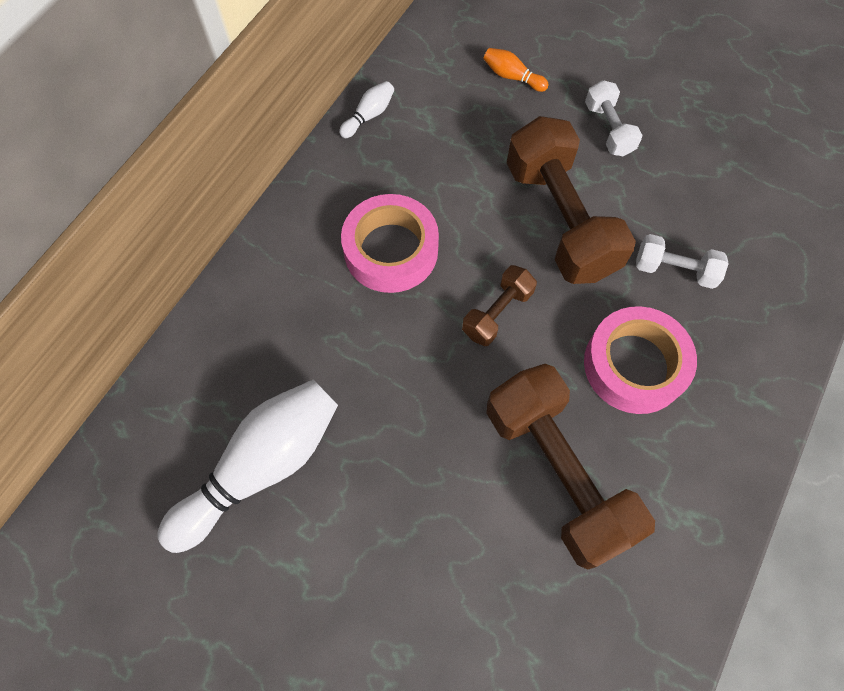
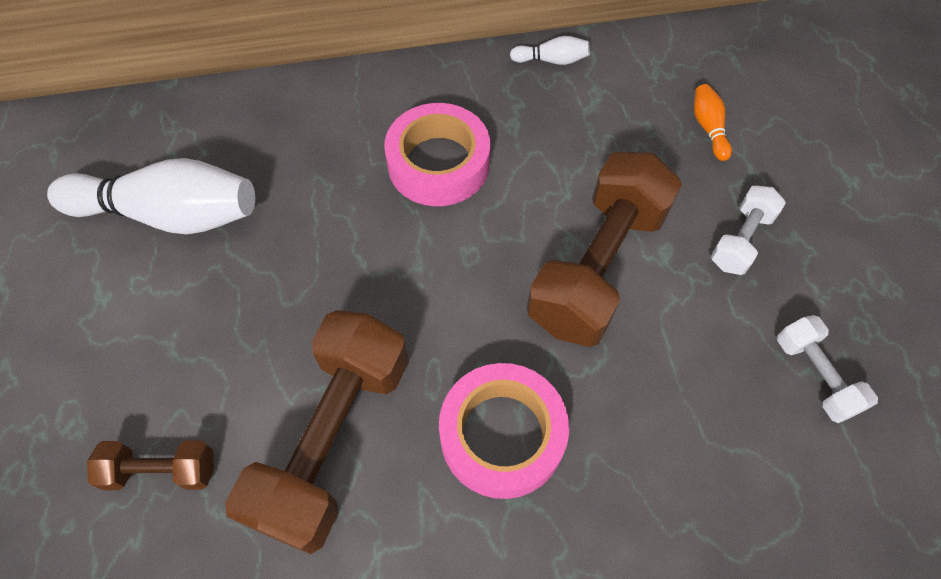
camera: 50 degrees right, 5 degrees down
brown dumbbell [462,265,537,346] -> brown dumbbell moved to [87,440,214,490]
white dumbbell [636,234,729,289] -> white dumbbell moved to [777,315,878,423]

